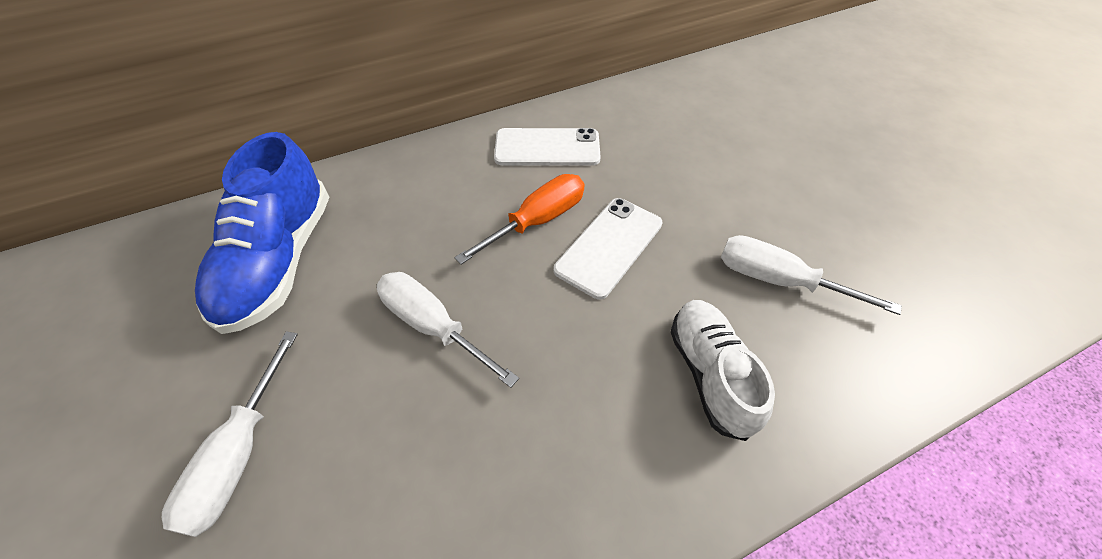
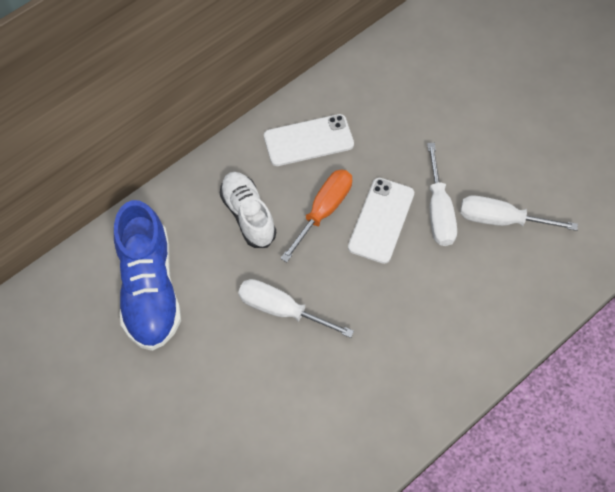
camera: 15 degrees left, 10 degrees up
white screwdriver [162,331,298,537] -> white screwdriver moved to [427,143,457,246]
white shoe [670,300,775,441] -> white shoe moved to [220,172,276,248]

